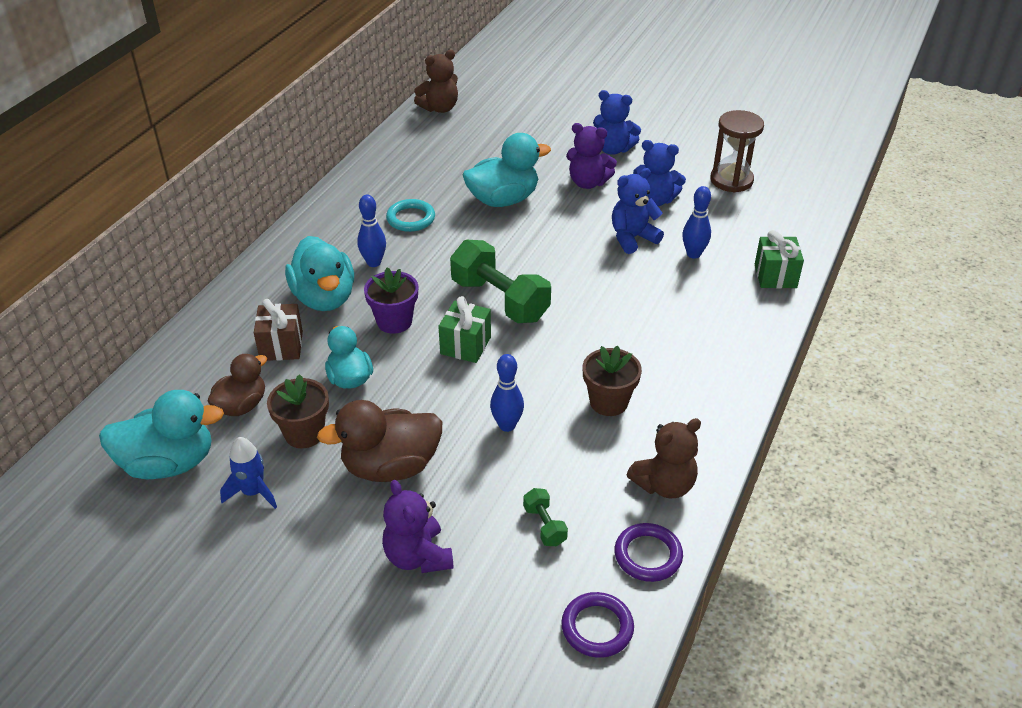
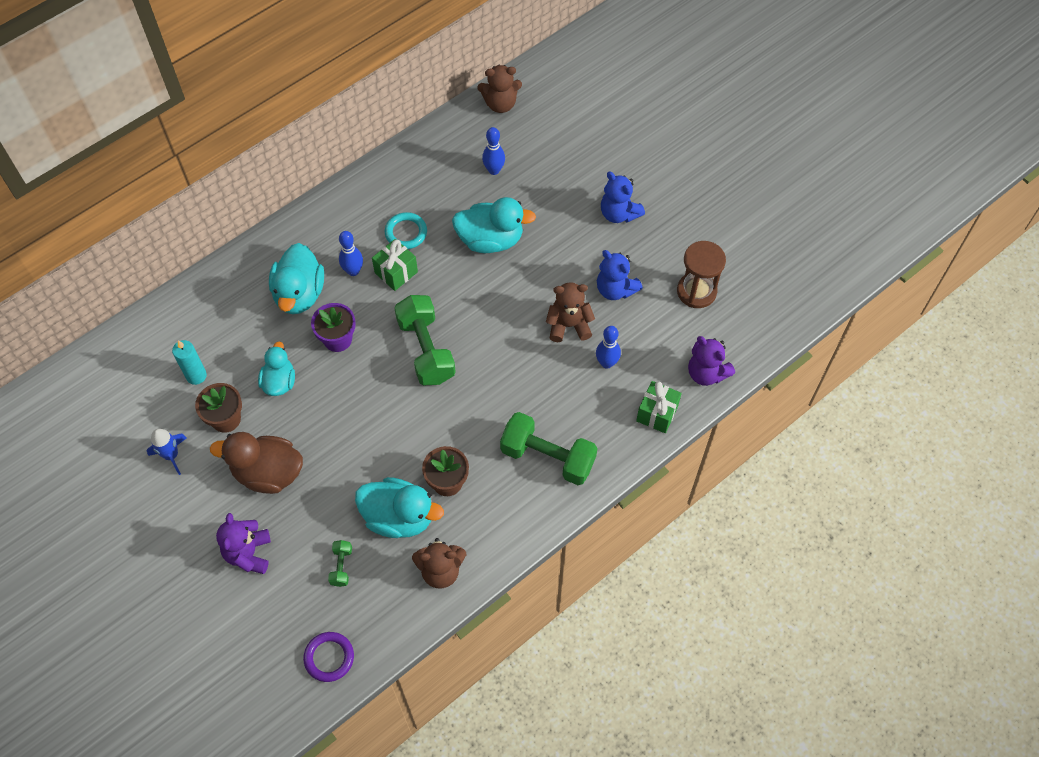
camera: 25 degrees right, 20 degrees up
turquoise duck [99,390,224,479] -> turquoise duck moved to [355,477,444,538]
brown duck [207,354,267,416] -> turquoise candle [172,340,207,385]
brown gift [254,299,303,361] -> none
green gift [438,296,491,363] -> green gift moved to [372,239,418,291]
blue bowling pin [490,354,524,432] -> blue bowling pin moved to [482,127,505,175]
purple teddy bear [566,123,617,189] -> purple teddy bear moved to [688,336,735,386]
blue teddy bear [612,168,664,254] -> brown teddy bear [546,282,595,342]
purple ring [615,523,683,582] -> none
none -> green dumbbell [500,412,597,485]

